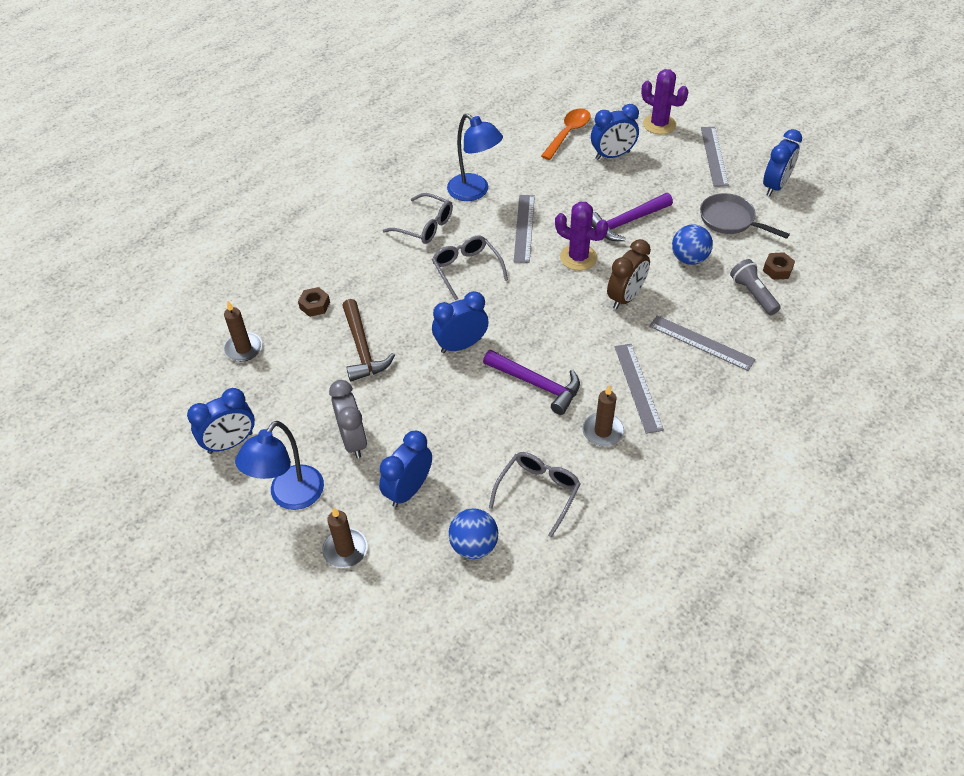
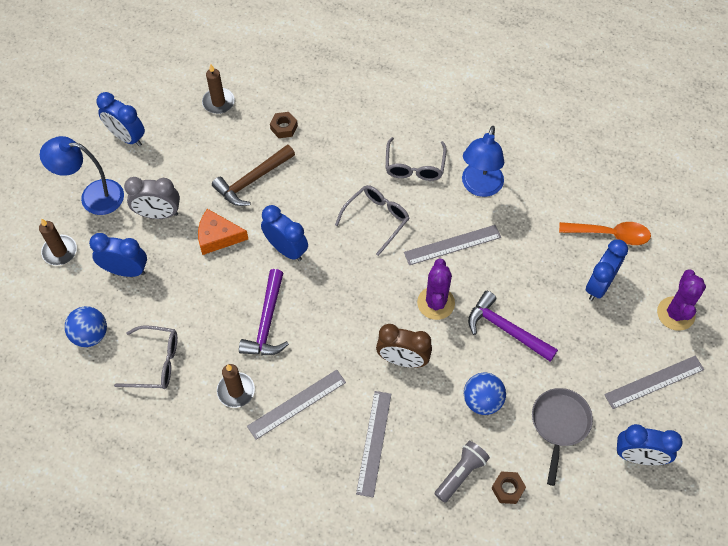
camera: 65 degrees right, 10 degrees up
grey clock [329,380,367,458] -> grey clock turned 45 degrees clockwise [124,177,180,219]
blue clock [591,104,639,160] -> blue clock turned 75 degrees clockwise [586,239,628,301]
none -> orange cheese [198,209,248,255]

